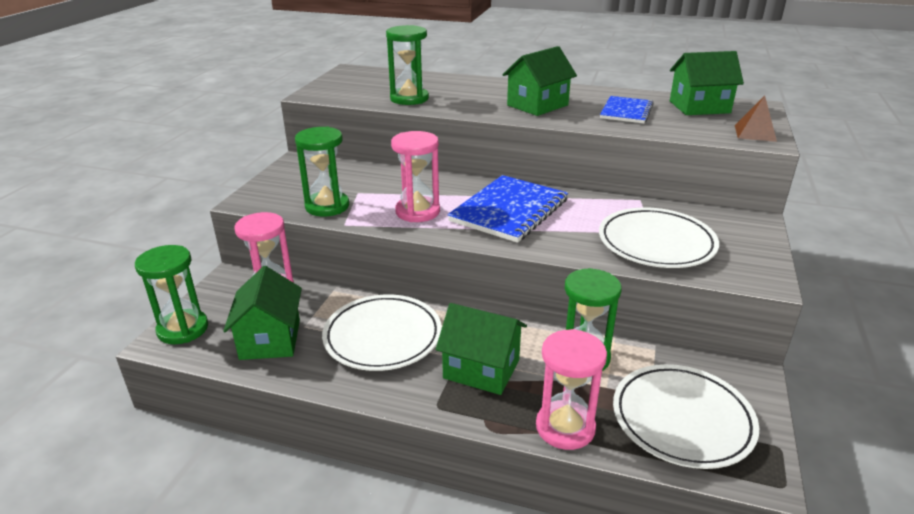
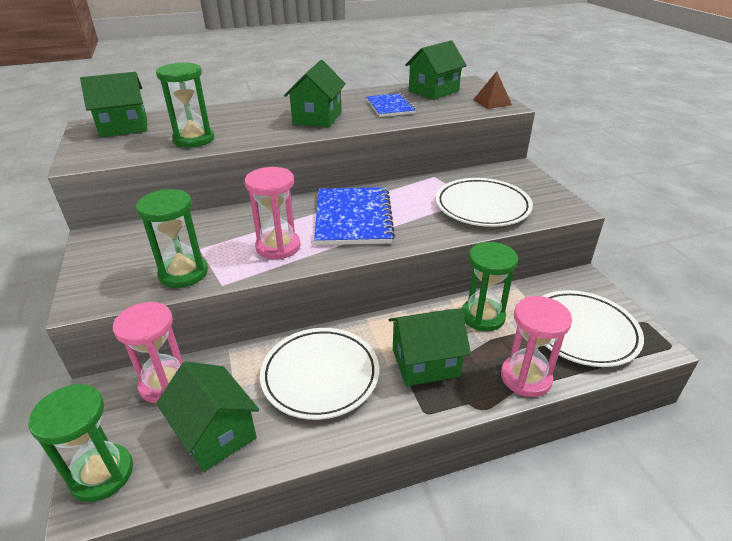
camera: 35 degrees left, 5 degrees up
none -> green house [80,72,147,137]

